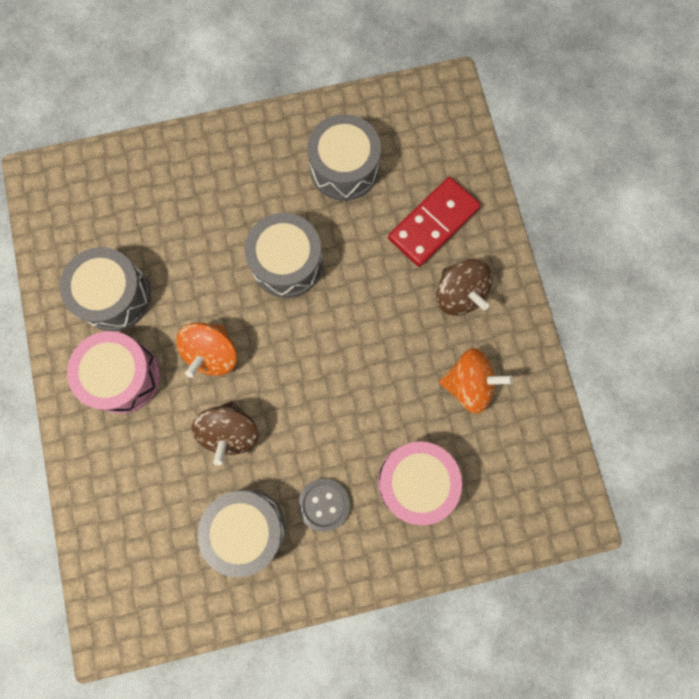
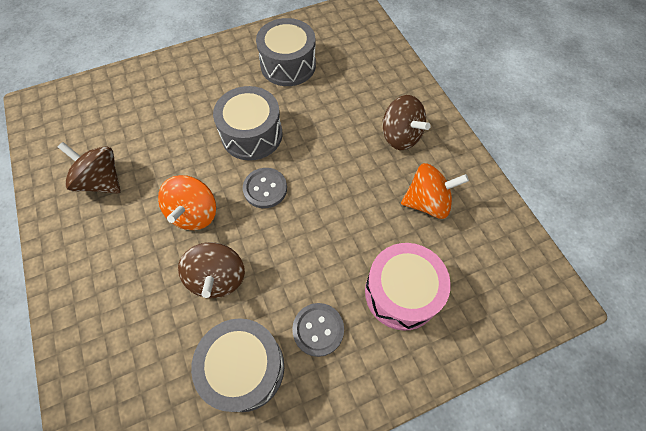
camera: 10 degrees left, 15 degrees down
grey drum [60,247,151,331] -> brown spinning top [58,142,121,194]
pink drum [67,331,160,414] -> none
red domino [388,177,481,267] -> none
none -> grey button [243,168,287,208]

